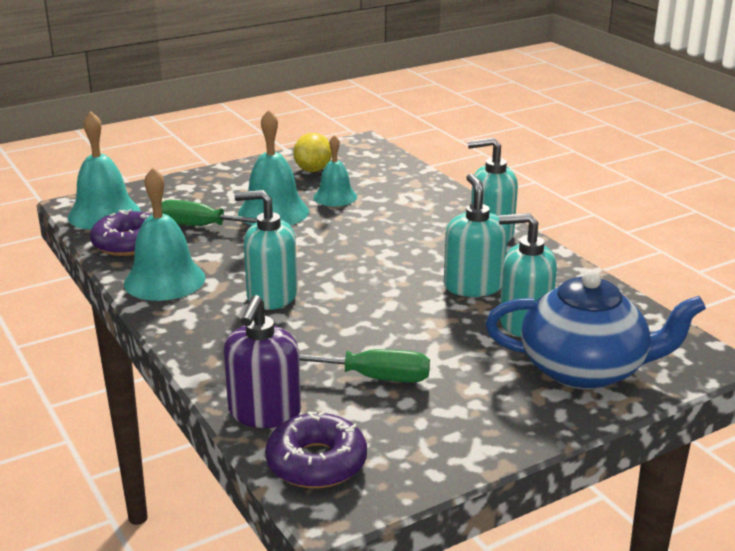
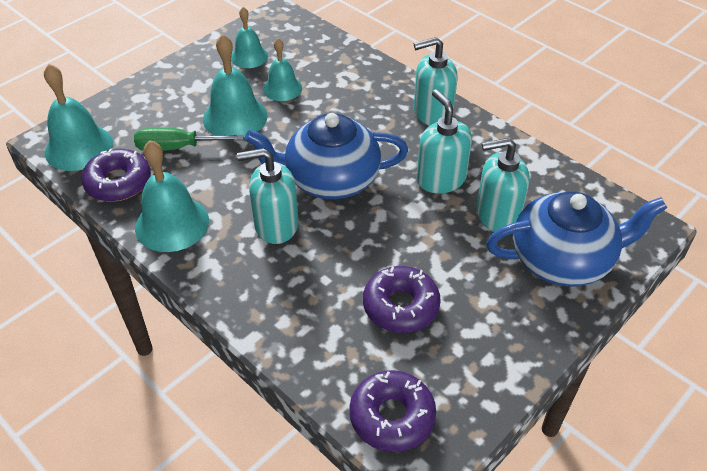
camera: 15 degrees left, 20 degrees up
purple soap dispenser [224,295,301,428] -> none
yellow lemon [293,133,332,172] -> turquoise bell [231,7,268,68]
green screwdriver [299,349,430,383] -> purple donut [363,266,441,333]
none -> blue teapot [245,113,408,199]

